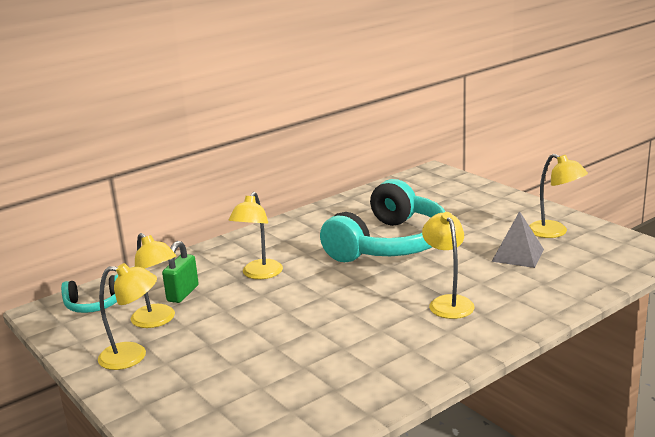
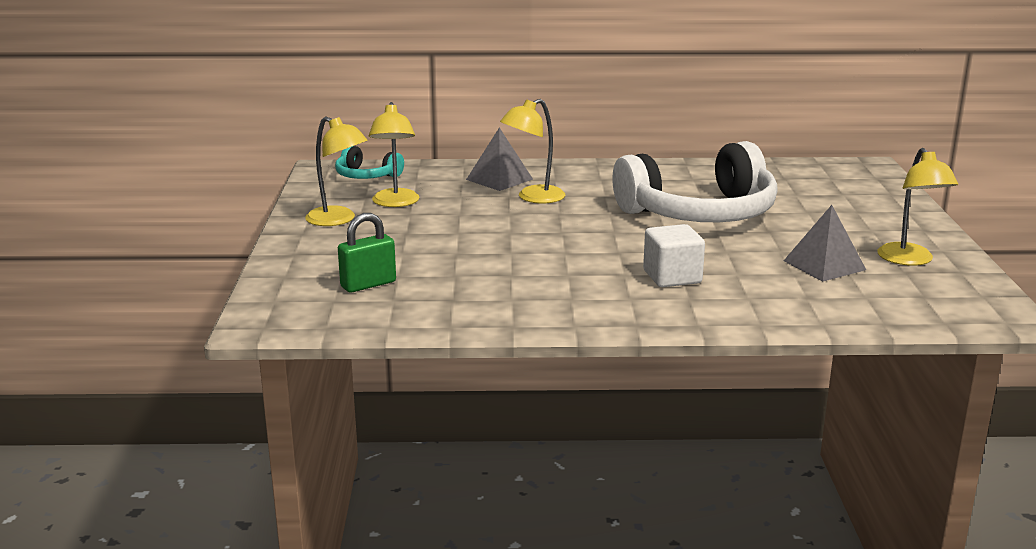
camera: 35 degrees right, 0 degrees up
green padlock [162,241,199,303] -> green padlock moved to [338,213,396,293]
turquoise headphones [320,179,445,262] -> white headphones [612,141,778,222]
yellow lamp [422,212,475,319] -> white cube [643,224,705,287]
none -> grey pyramid [466,128,533,191]

